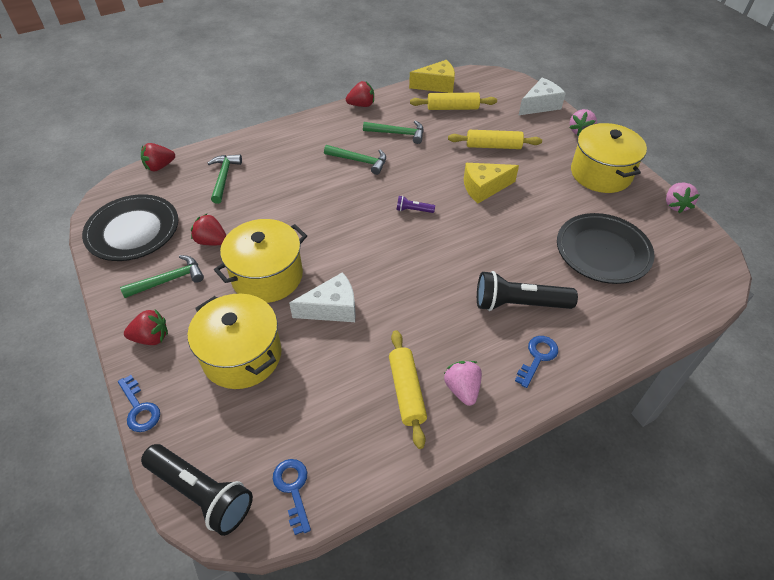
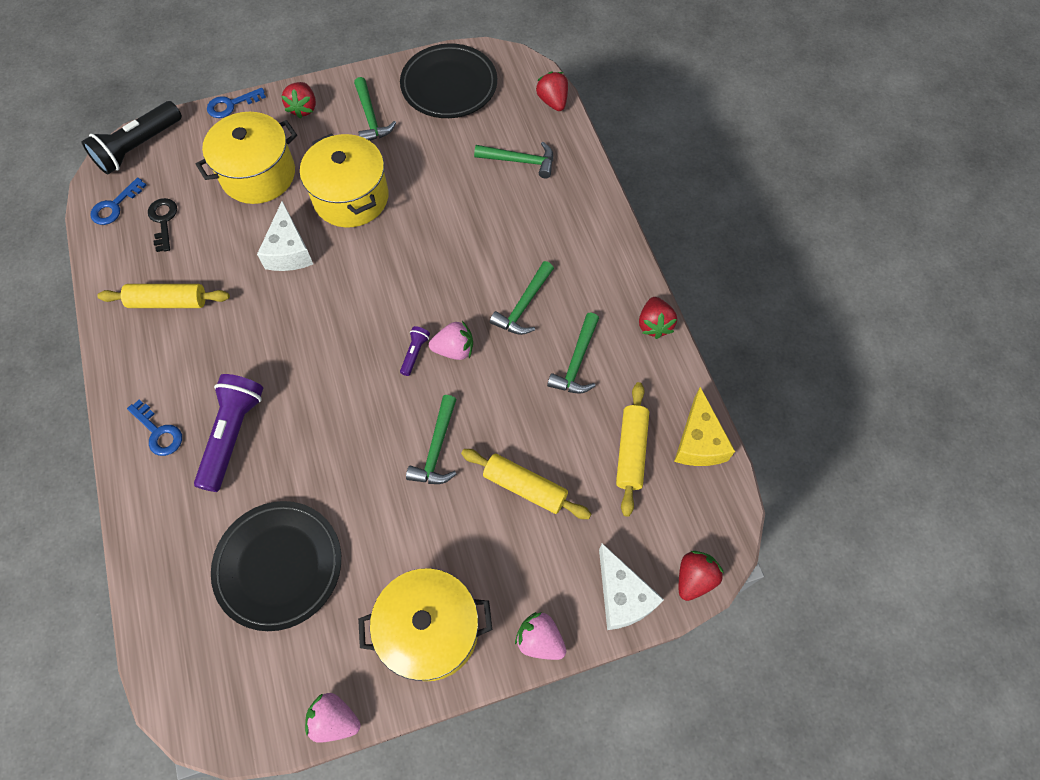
camera: 100 degrees right, 15 degrees up
red strawberry [191,213,227,245] -> red strawberry moved to [679,551,724,601]
blue key [273,459,311,535] -> blue key turned 135 degrees clockwise [90,177,147,225]
pink strawberry [444,361,482,406] -> pink strawberry moved to [429,321,473,360]
yellow rolling pin [448,130,542,149] -> yellow rolling pin turned 75 degrees counterclockwise [461,449,591,519]
yellow cheese [464,163,519,203] -> green hammer [406,395,456,484]
black flashlight [477,271,578,311] -> purple flashlight [194,374,263,492]
none -> black key [148,198,177,252]

